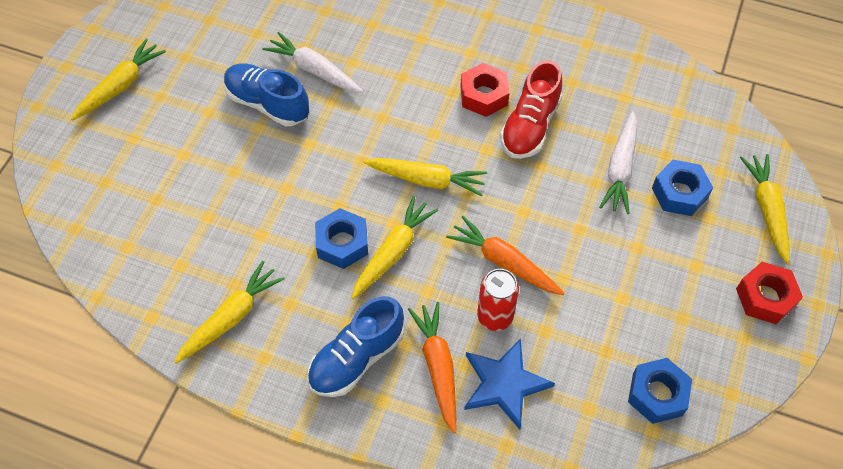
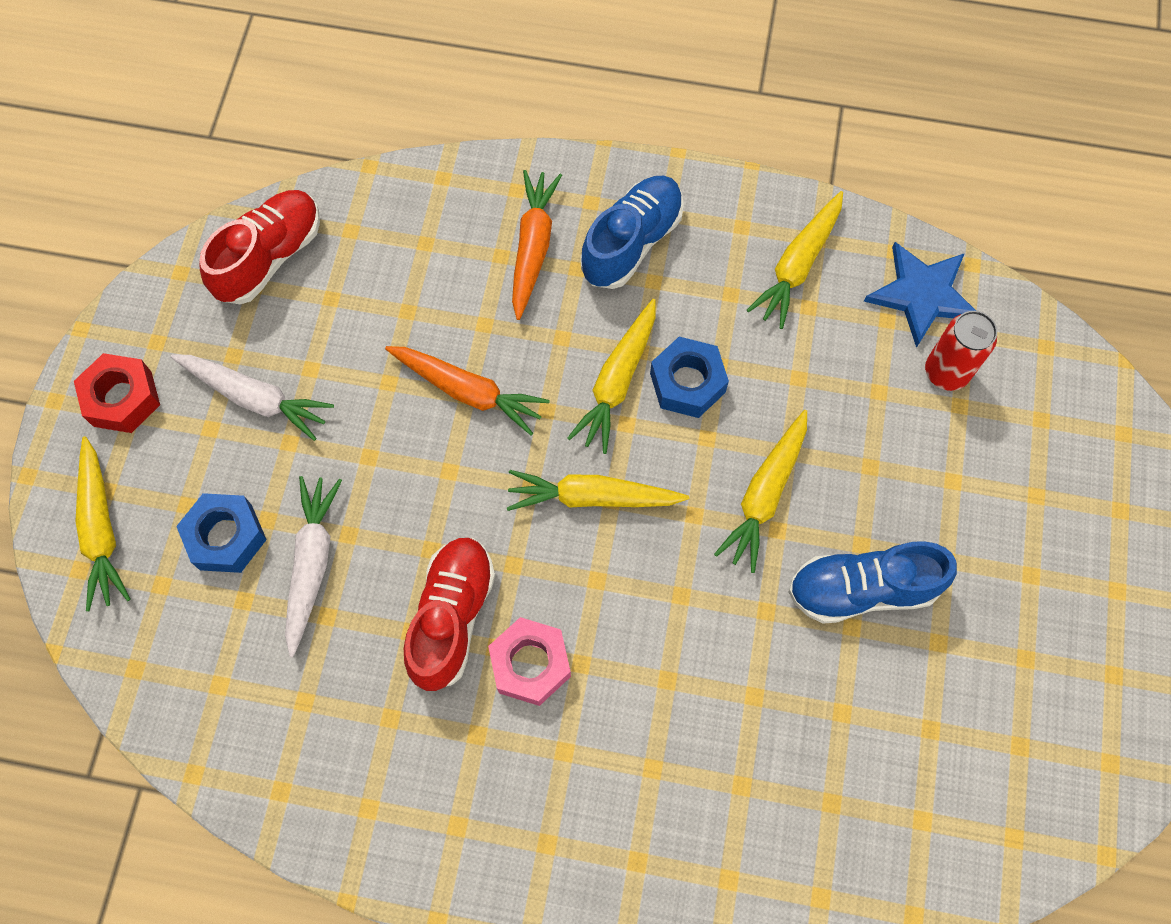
camera: 170 degrees right, 10 degrees up
yellow carrot [71,39,166,121] -> yellow carrot moved to [714,410,807,573]
blue shoe [224,63,309,126] -> blue shoe turned 150 degrees clockwise [789,541,957,624]
white carrot [262,32,363,93] -> white carrot moved to [171,354,334,441]
orange carrot [408,302,456,433] -> orange carrot turned 150 degrees counterclockwise [512,170,562,320]
red nut [460,63,510,117] -> pink nut [488,617,571,706]
blue star [464,338,555,430] -> blue star moved to [864,242,976,348]
red can [477,269,519,331] -> red can moved to [925,311,997,391]
blue nut [628,358,692,424] -> red shoe [199,190,320,304]

